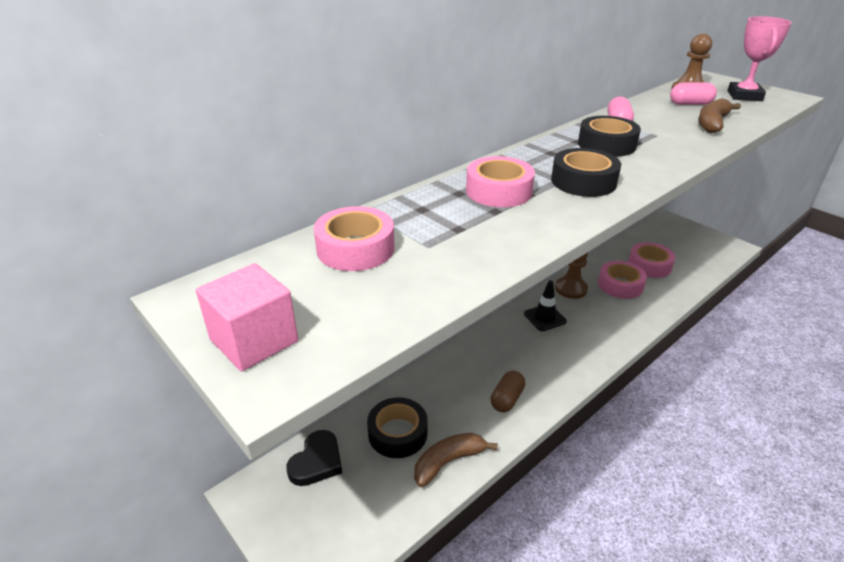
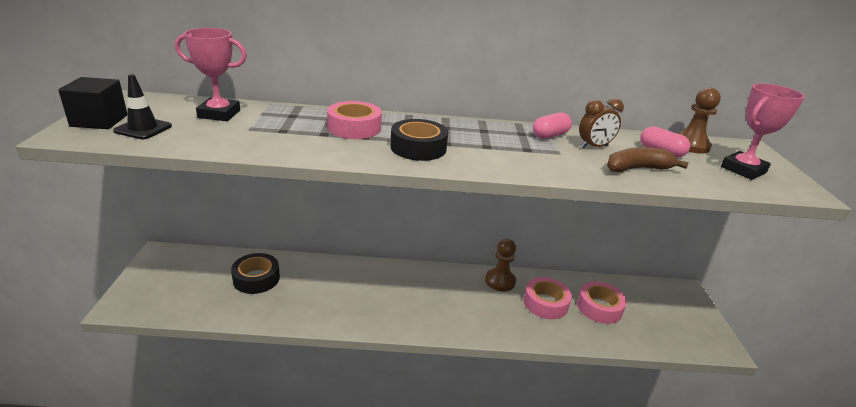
camera: 40 degrees right, 5 degrees down
pink cube [196,263,298,371] -> black cube [58,77,127,129]
black heart [286,430,342,486] -> none
pink tape [314,206,394,271] -> pink trophy [175,28,247,121]
brown banana [414,433,498,487] -> none
brown capsule [491,371,525,412] -> none
black traffic cone [524,280,567,331] -> black traffic cone moved to [113,74,172,139]
black tape [578,116,641,157] -> none
none -> brown clock [579,98,624,149]

